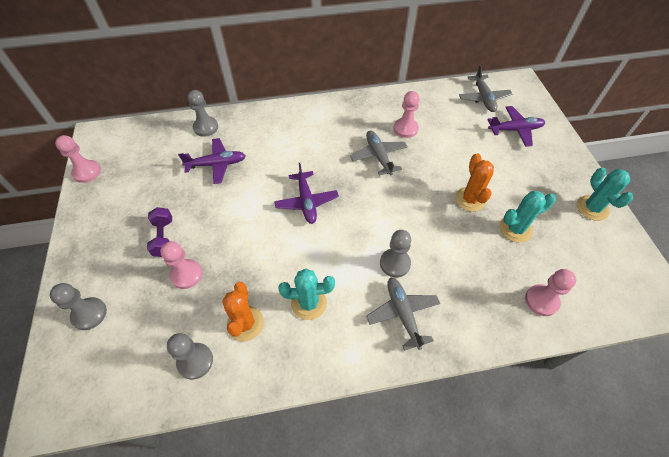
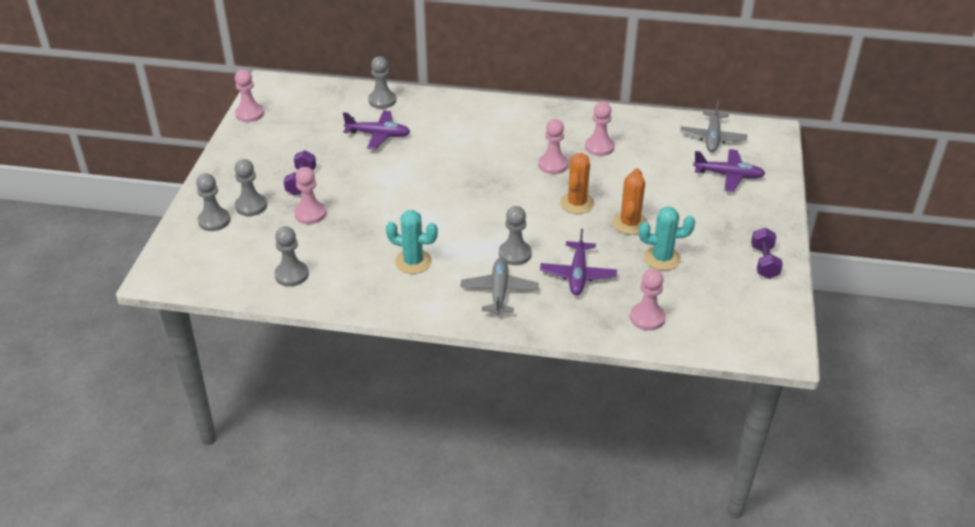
camera: 20 degrees right, 15 degrees down
orange cactus [222,282,264,342] -> orange cactus moved to [560,153,595,214]
purple plane [274,163,339,224] -> purple plane moved to [540,229,617,295]
grey plane [350,130,408,176] -> pink pawn [538,119,568,174]
turquoise cactus [577,168,633,221] -> purple dumbbell [751,228,783,279]
none -> grey pawn [235,159,267,216]

